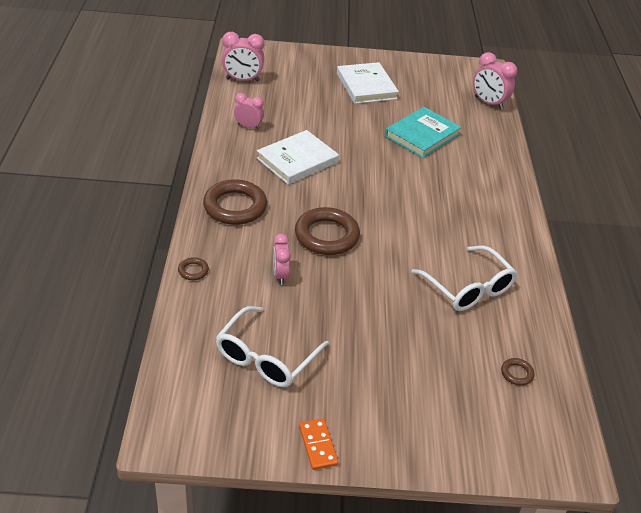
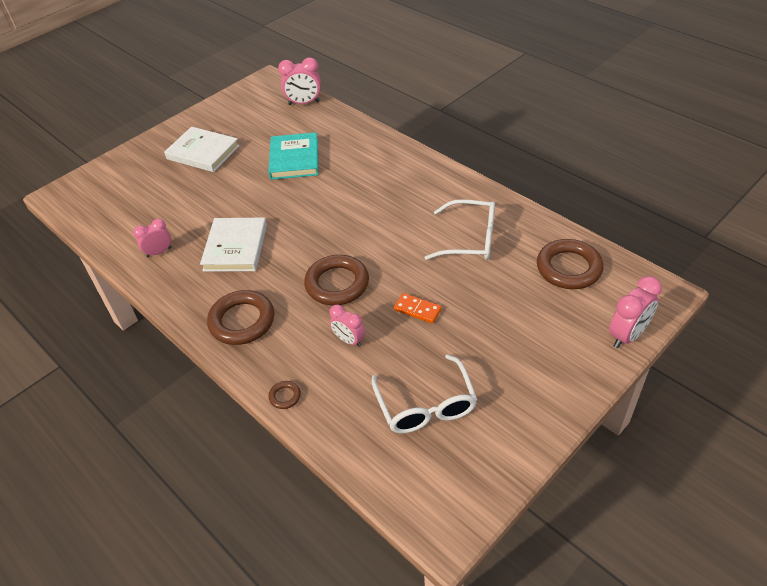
camera: 40 degrees left, 5 degrees up
pink clock [222,32,264,82] -> pink clock moved to [609,276,662,348]
orange domino [299,418,338,470] -> orange domino moved to [394,293,442,323]
brown ring [501,358,535,386] -> brown ring [537,239,604,289], size x2.28

